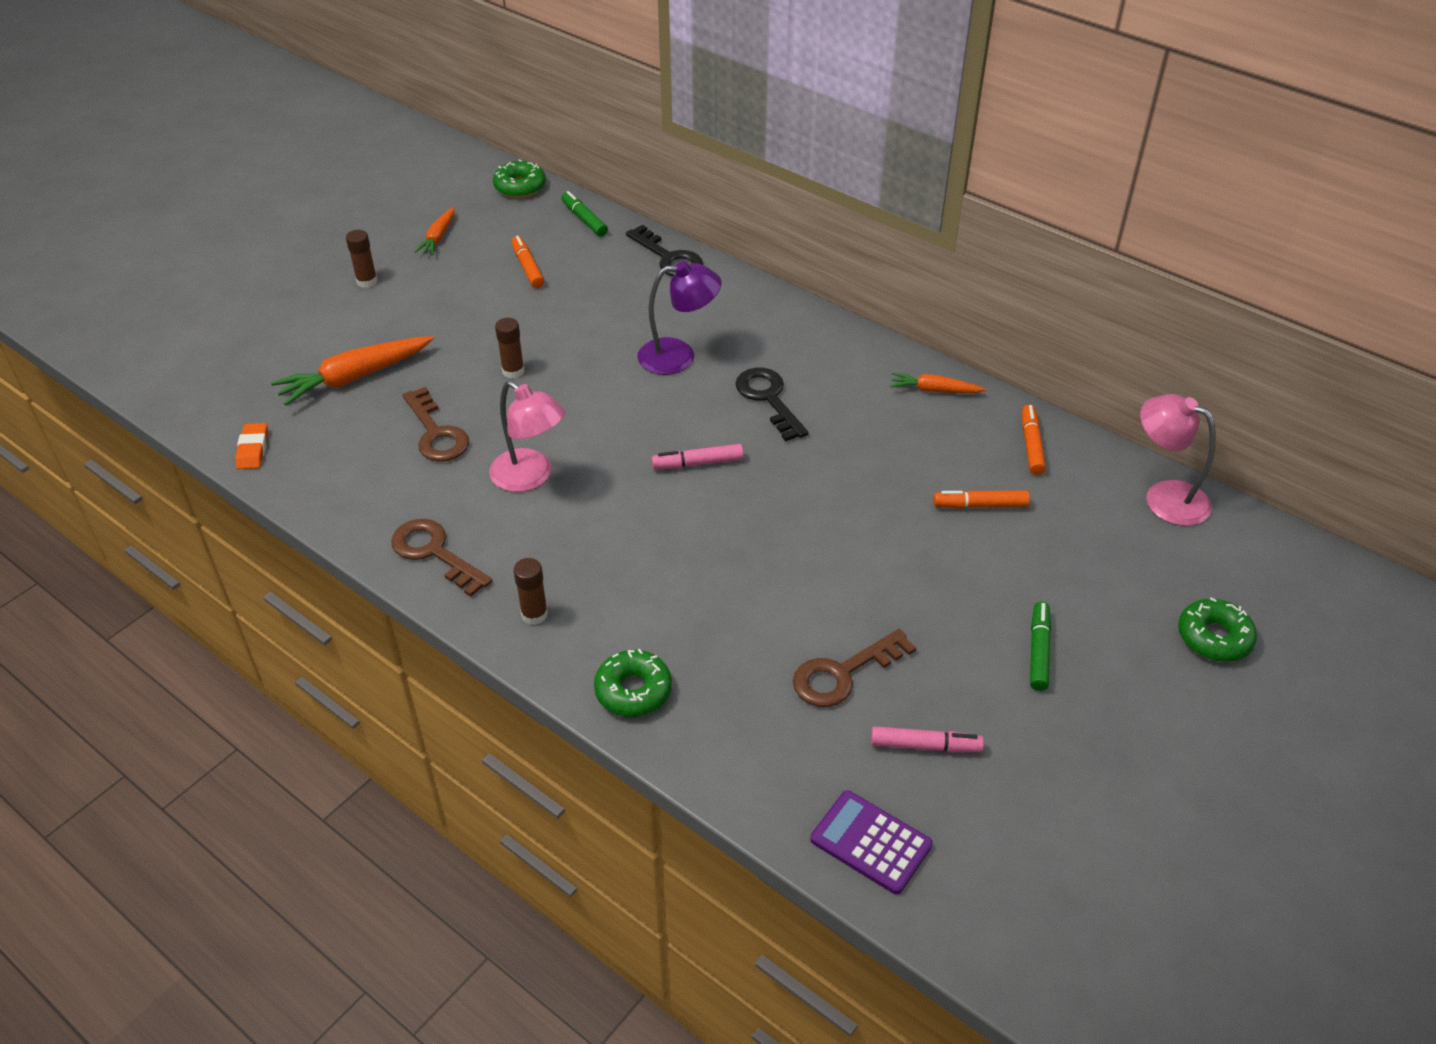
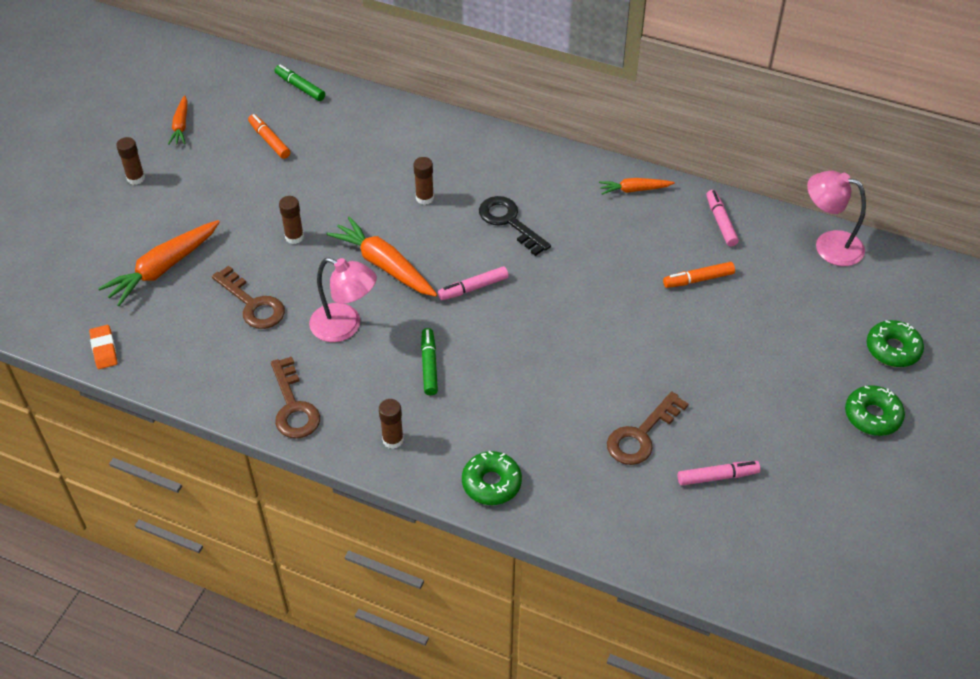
camera: 15 degrees left, 5 degrees up
brown key [391,519,492,597] -> brown key turned 135 degrees counterclockwise [271,357,320,439]
green donut [493,159,546,198] -> green donut moved to [845,385,905,436]
black key [626,225,703,276] -> none
purple lamp [637,261,721,375] -> brown glue stick [414,157,434,205]
purple calculator [810,790,933,894] -> none
orange marker [1022,405,1046,475] -> pink marker [706,190,739,246]
green marker [1030,601,1051,691] -> green marker moved to [421,328,438,395]
none -> orange carrot [326,216,437,297]

